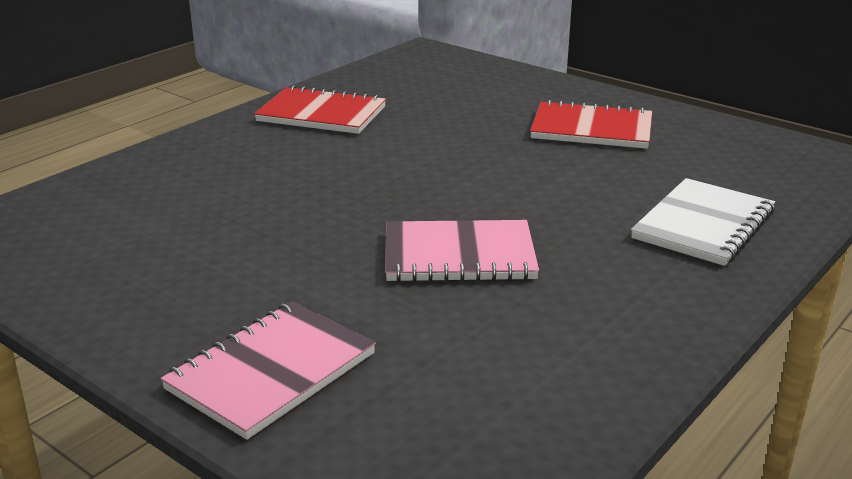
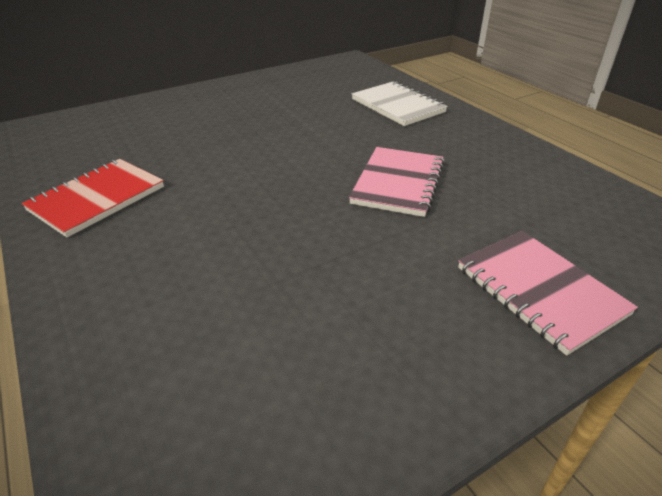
camera: 70 degrees left, 10 degrees up
red notebook [530,100,652,149] -> none

